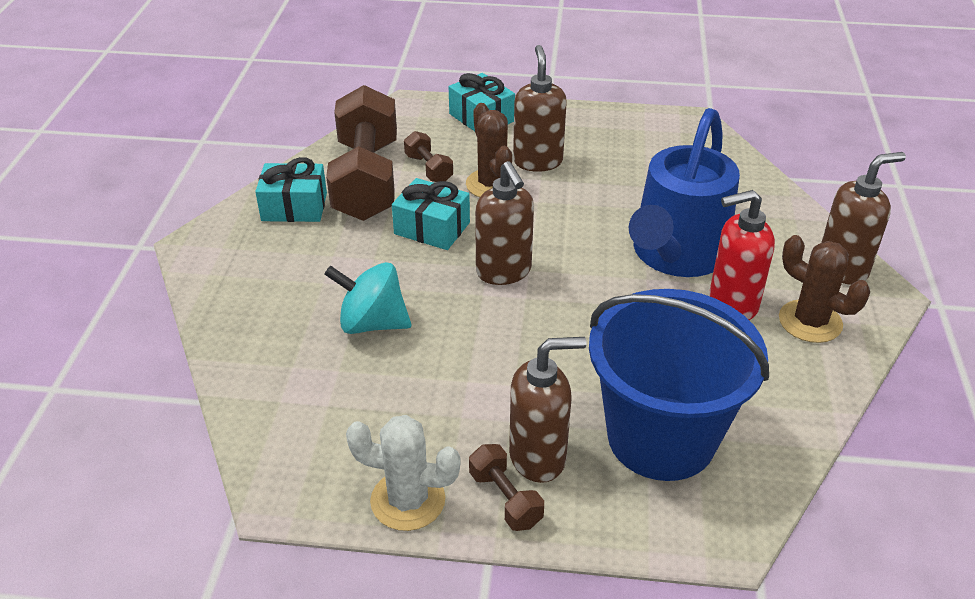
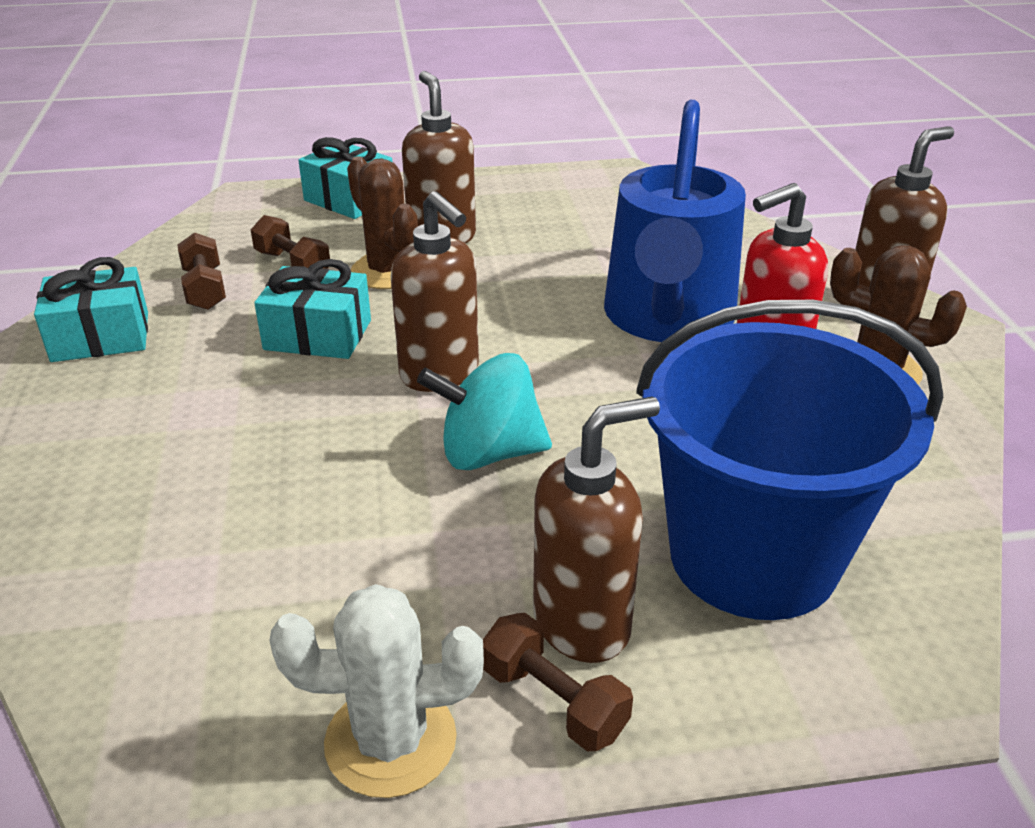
camera: 15 degrees left, 5 degrees down
turquoise spinning top [324,262,411,334] -> turquoise spinning top moved to [417,353,552,470]
brown dumbbell [326,85,397,221] -> brown dumbbell [178,232,226,310], size x0.43

